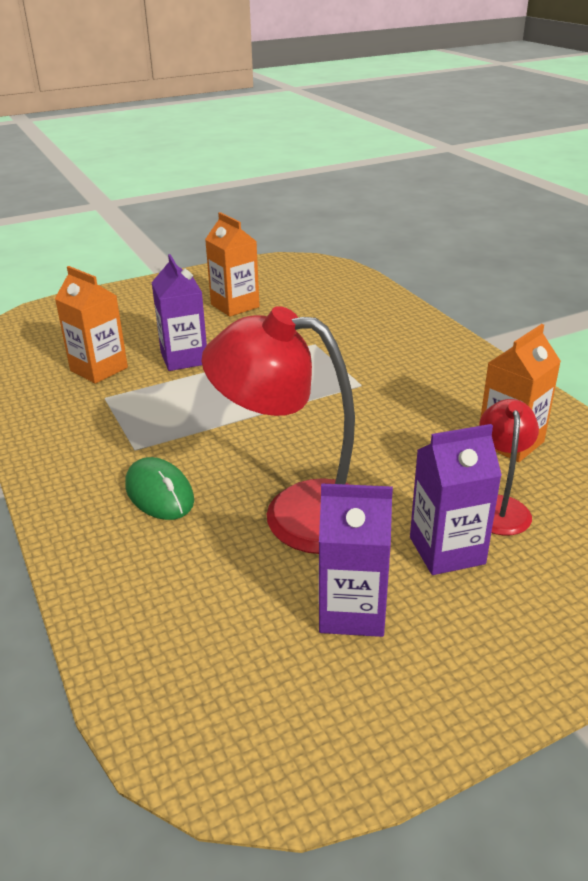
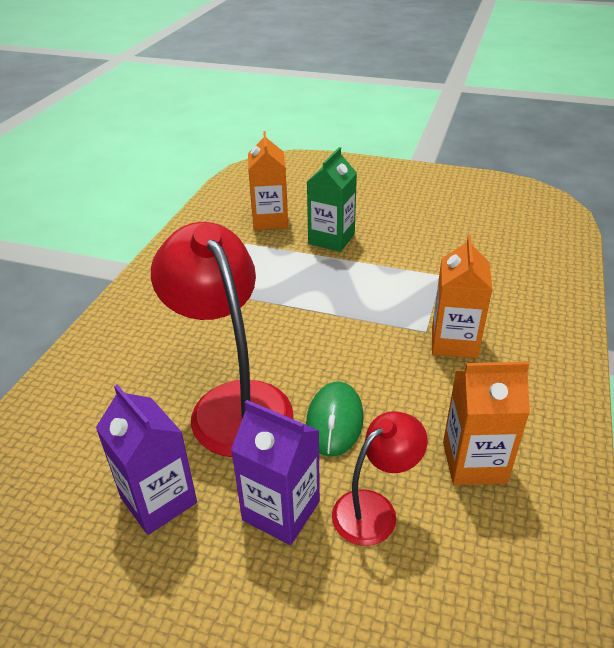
camera: 45 degrees right, 5 degrees up
green mouse [125,457,194,520] -> green mouse moved to [306,381,363,457]
purple carton [151,254,207,371] -> green carton [307,147,357,252]
orange carton [205,212,260,317] -> orange carton moved to [432,235,493,359]

